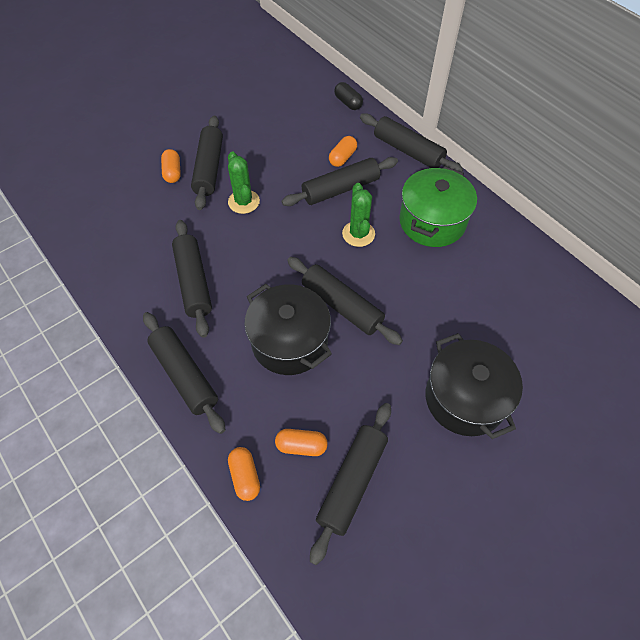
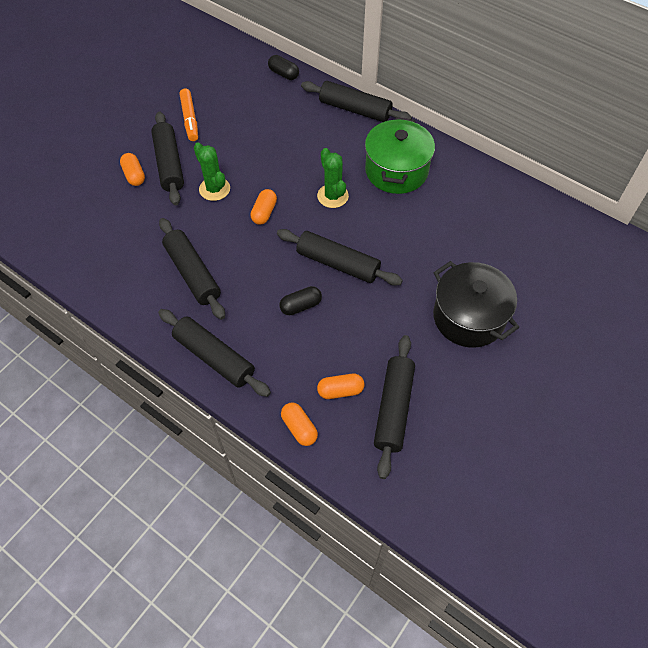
camera: 15 degrees left, 0 degrees up
black pot [244,284,332,375] -> black capsule [279,286,322,315]
black rolling pin [282,157,398,206] -> none
orange capsule [329,136,357,167] -> orange capsule moved to [250,189,277,225]
none -> orange marker [180,89,198,141]

